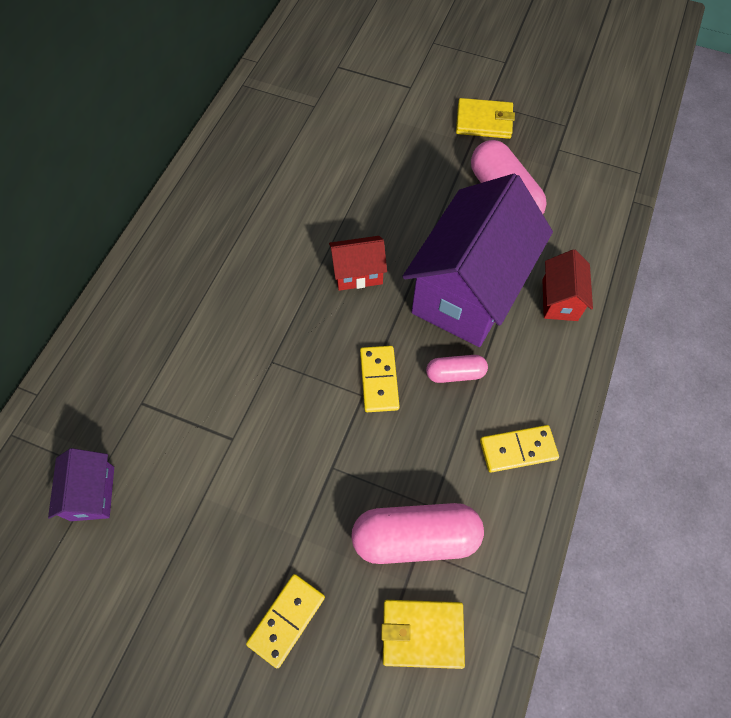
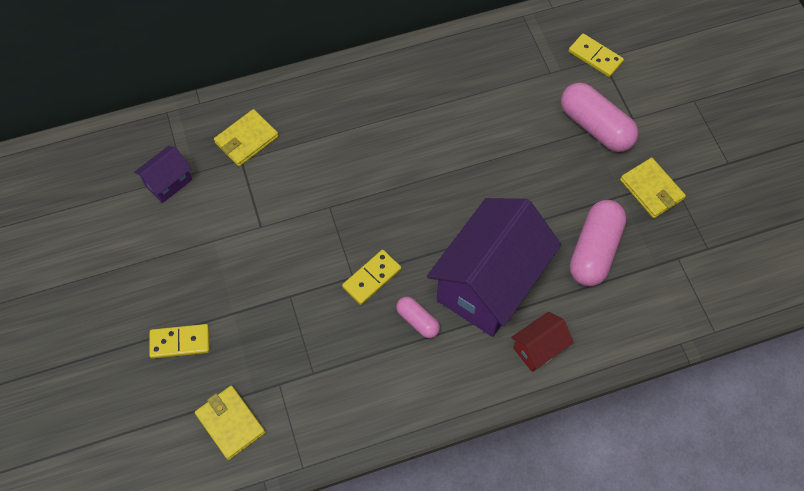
camera: 50 degrees right, 0 degrees up
red house [329,236,387,291] -> none
pink capsule [351,503,484,564] -> pink capsule moved to [561,83,639,152]
purple house [402,174,553,347] -> purple house turned 45 degrees counterclockwise [427,198,561,337]
yellow domino [480,425,559,472] -> yellow domino moved to [569,33,624,77]
none -> yellow wallet [214,109,279,166]

